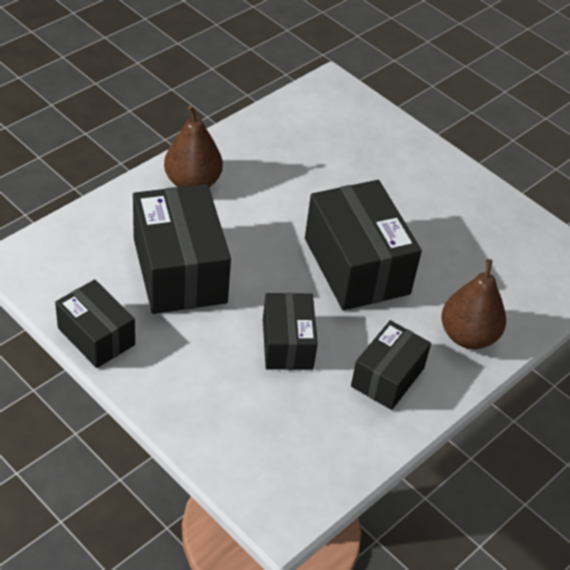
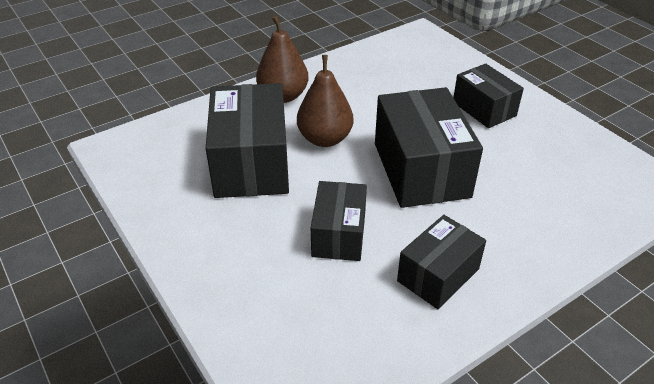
camera: 15 degrees right, 5 degrees down
black box [55,279,135,368] -> black box moved to [453,64,524,128]
brown pear [441,259,506,349] -> brown pear moved to [297,55,353,147]

